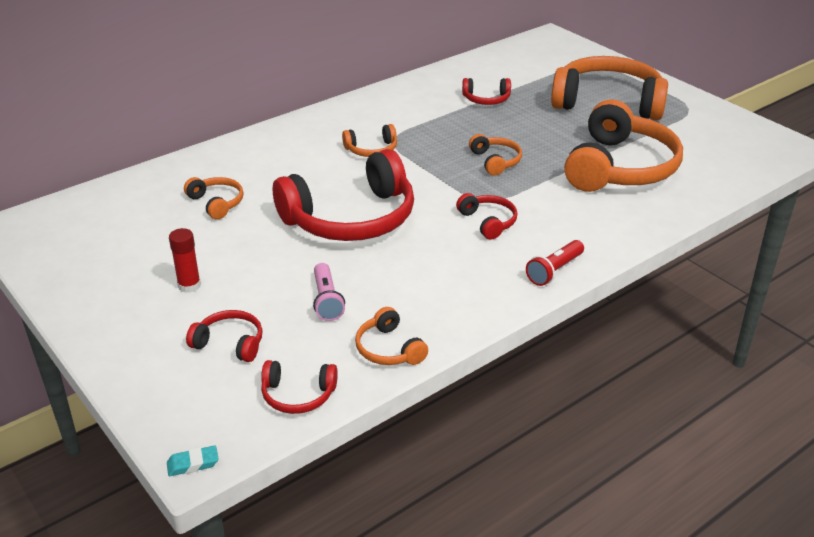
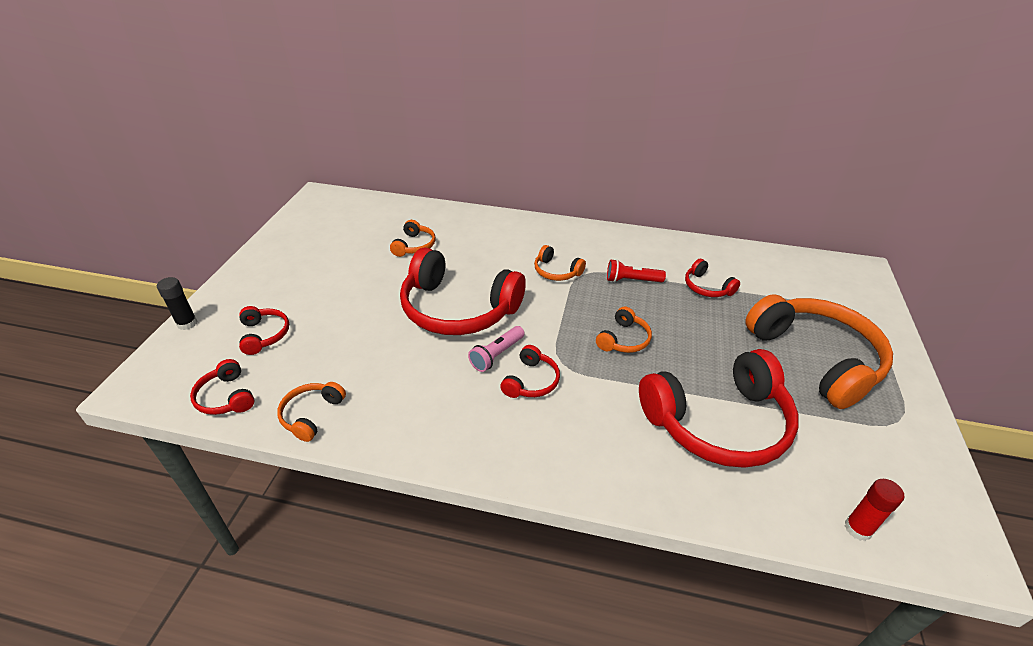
camera: 50 degrees right, 5 degrees up
turquoise eraser [167,445,219,476] -> none
red glue stick [169,228,201,293] -> red glue stick moved to [845,479,904,541]
pink flashlight [313,263,345,321] -> pink flashlight moved to [468,326,525,372]
red flashlight [526,240,584,286] -> red flashlight moved to [607,259,666,282]
orange headphones [564,99,683,192] -> red headphones [639,349,798,468]
none -> black glue stick [157,277,197,330]

